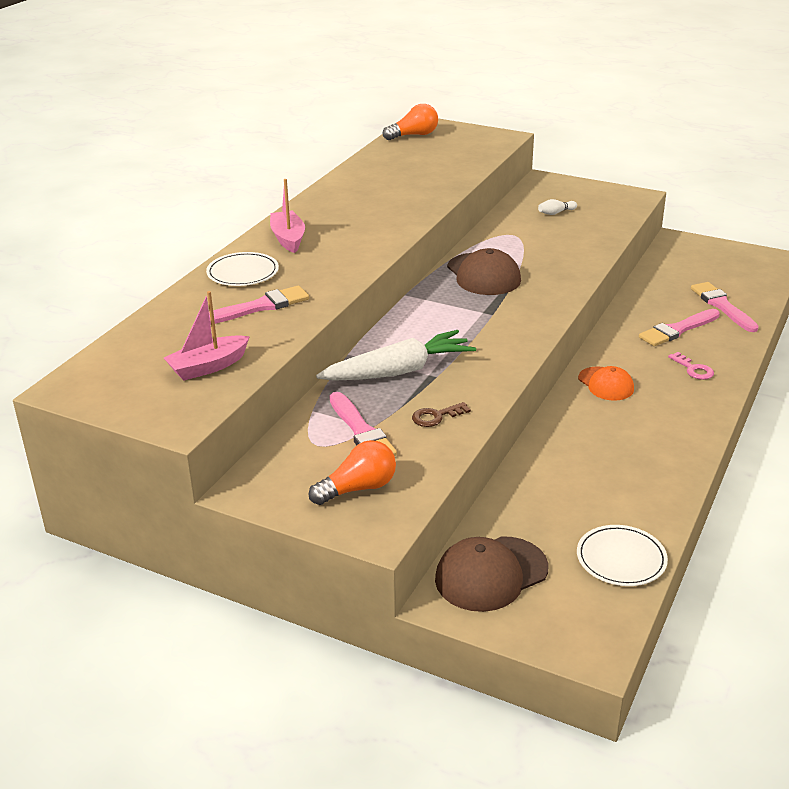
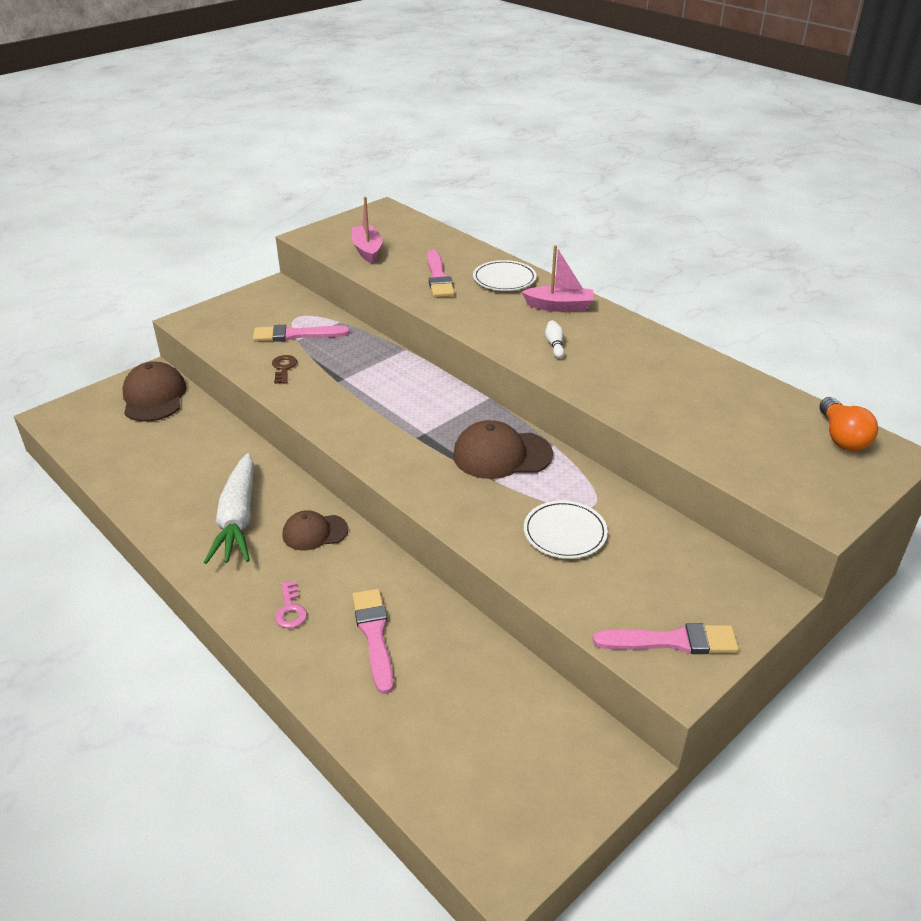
camera: 110 degrees right, 5 degrees up
orange light bulb [309,440,396,505] -> none
white carrot [316,330,476,381] -> white carrot moved to [204,453,254,564]
white bowling pin [538,199,577,215] -> white bowling pin moved to [545,320,565,358]
white plate [577,525,668,586] -> white plate moved to [524,500,608,559]
orange cap [578,366,634,401] -> brown cap [282,510,348,551]
pink key [668,352,714,380] -> pink key turned 90 degrees counterclockwise [275,581,307,629]
pink brush [691,282,759,332] -> pink brush moved to [593,623,739,654]

